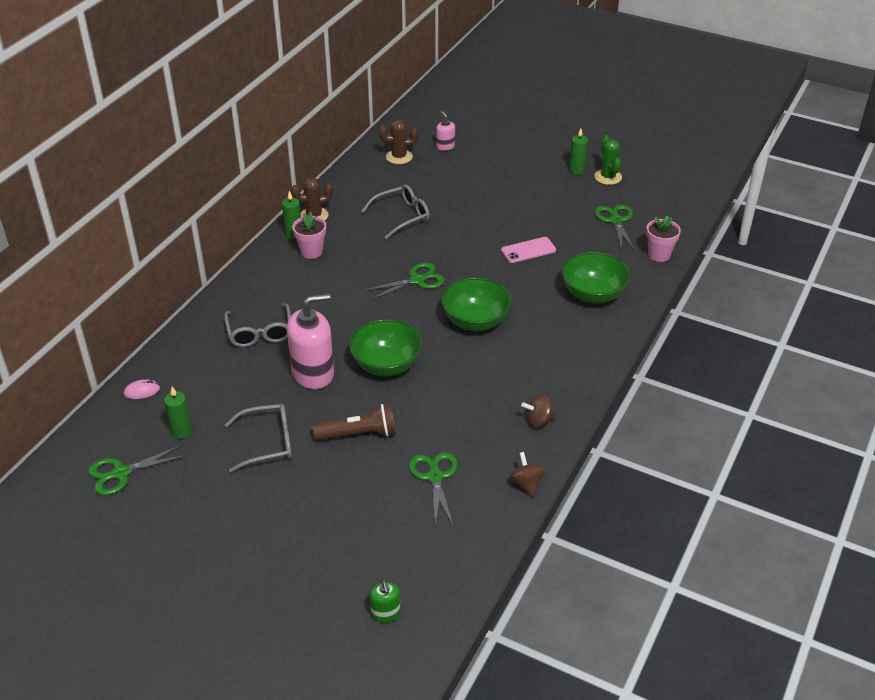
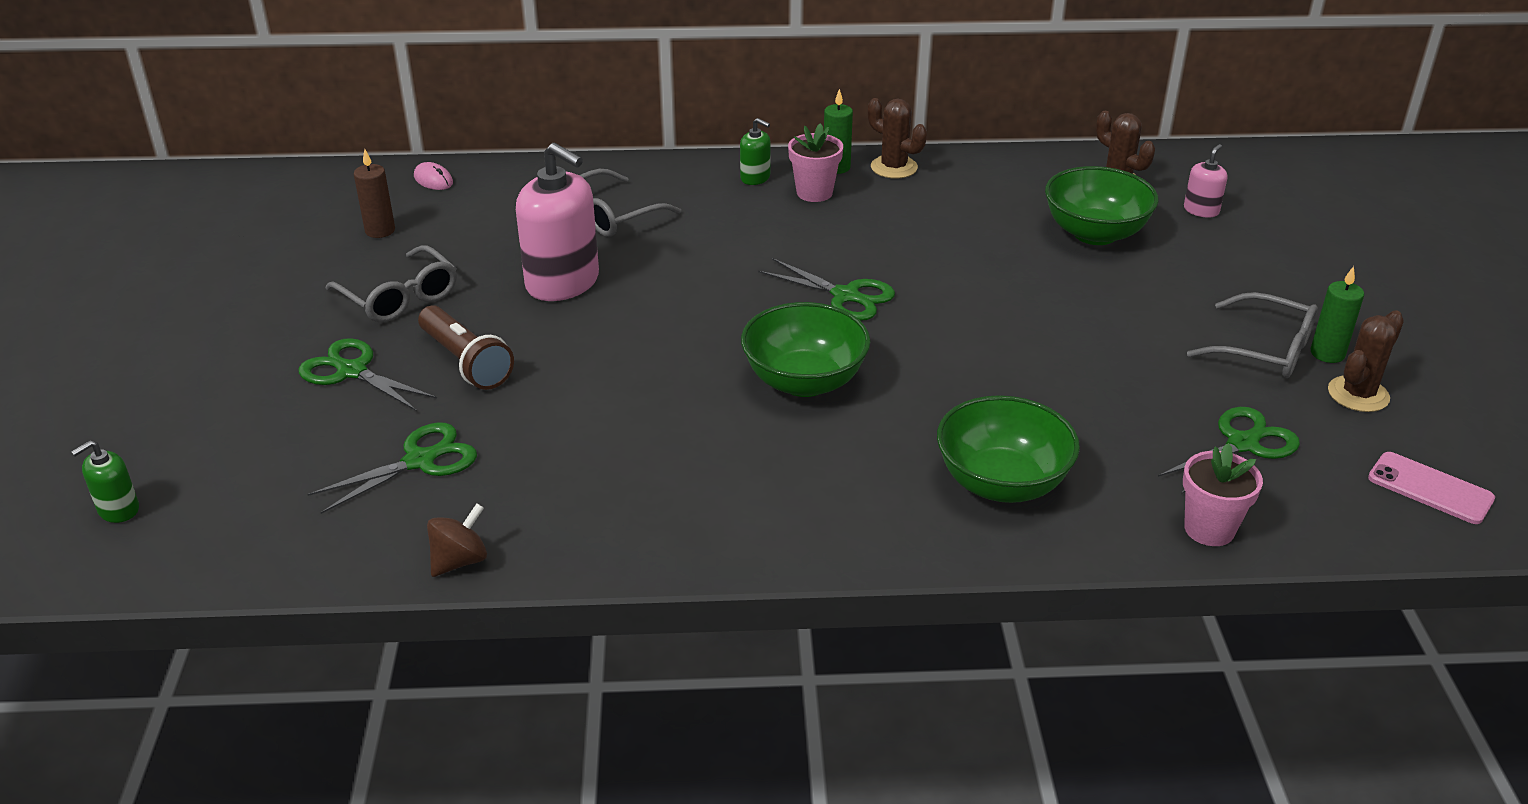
camera: 60 degrees right, 5 degrees down
green scissors [88,445,187,496] -> green scissors moved to [299,338,437,411]
green candle [164,387,192,439] -> brown candle [354,149,395,238]
green bowl [349,319,422,376] -> green bowl moved to [1045,166,1159,245]
grey glasses [362,184,430,239] -> grey glasses moved to [1187,292,1318,378]
pink phone [501,237,556,263] -> pink phone moved to [1368,452,1495,524]
brown spinning top [521,394,555,428] -> none
green cactus [594,135,622,185] -> brown cactus [1328,310,1404,412]
none -> green soap dispenser [740,118,770,185]

